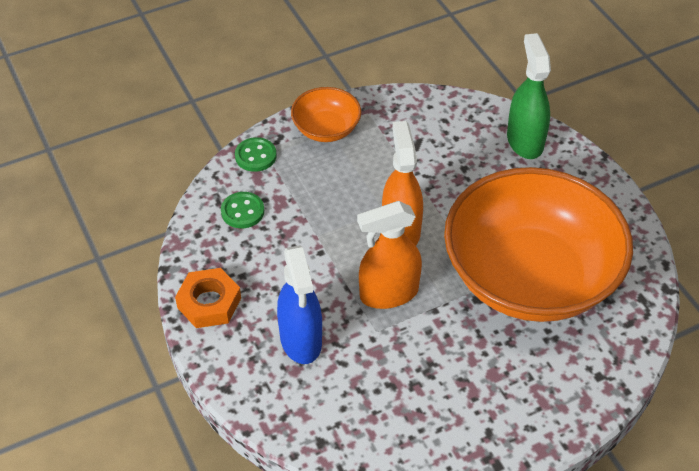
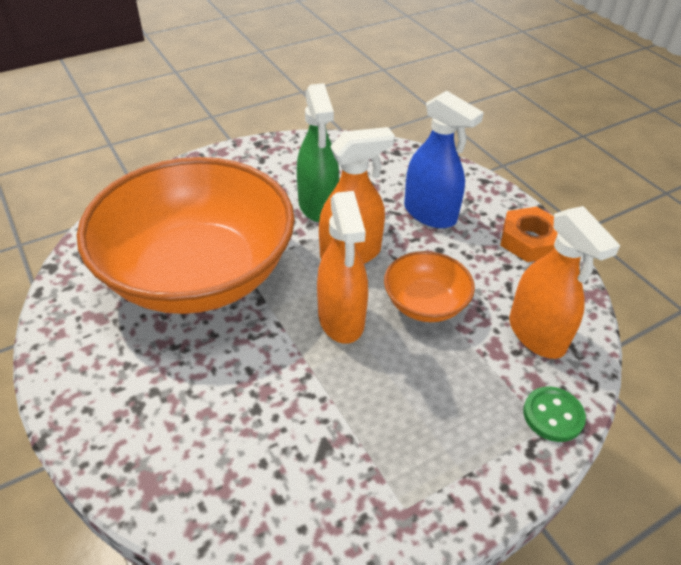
camera: 175 degrees right, 5 degrees down
green button [221,192,264,228] -> orange spray bottle [509,206,620,359]
blue spray bottle [277,245,322,364] -> blue spray bottle turned 150 degrees clockwise [404,91,484,228]
orange bowl [291,87,361,142] -> orange bowl moved to [384,251,475,322]
green spray bottle [507,33,551,159] -> green spray bottle moved to [297,83,339,222]

